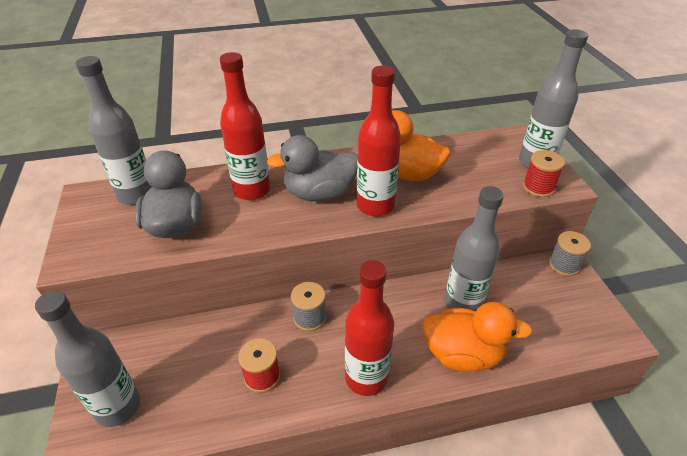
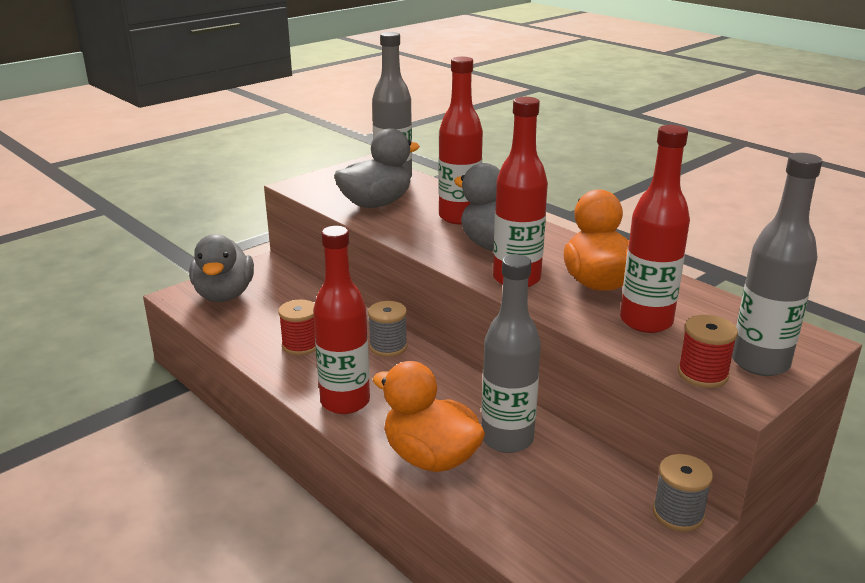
camera: 60 degrees right, 15 degrees down
grey bottle [35,290,140,427] -> grey duck [189,234,254,302]
orange duck [422,302,533,372] -> orange duck turned 150 degrees clockwise [373,361,485,472]
none -> red bottle [620,125,690,333]

